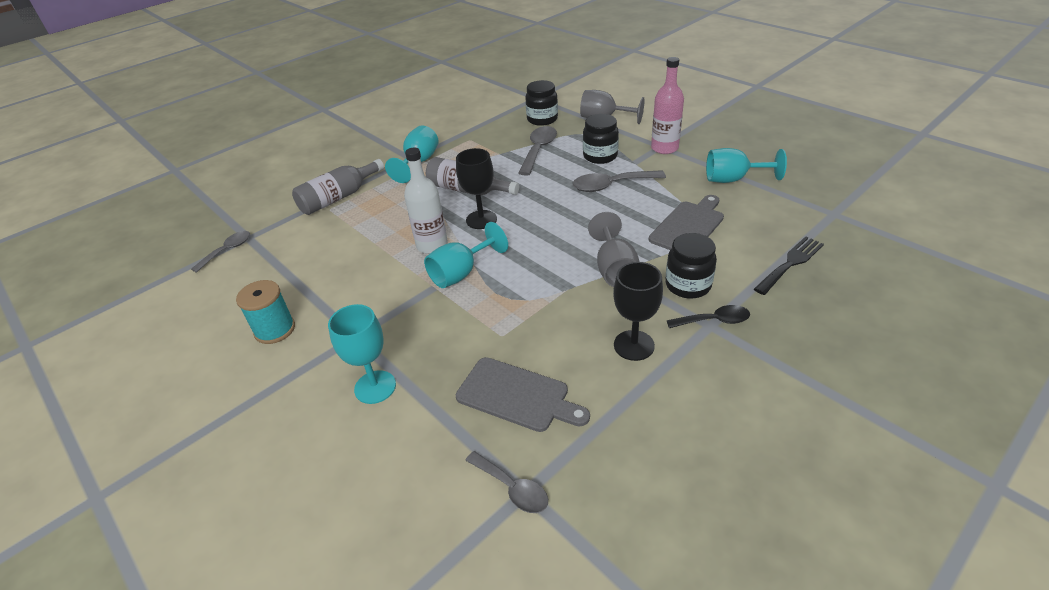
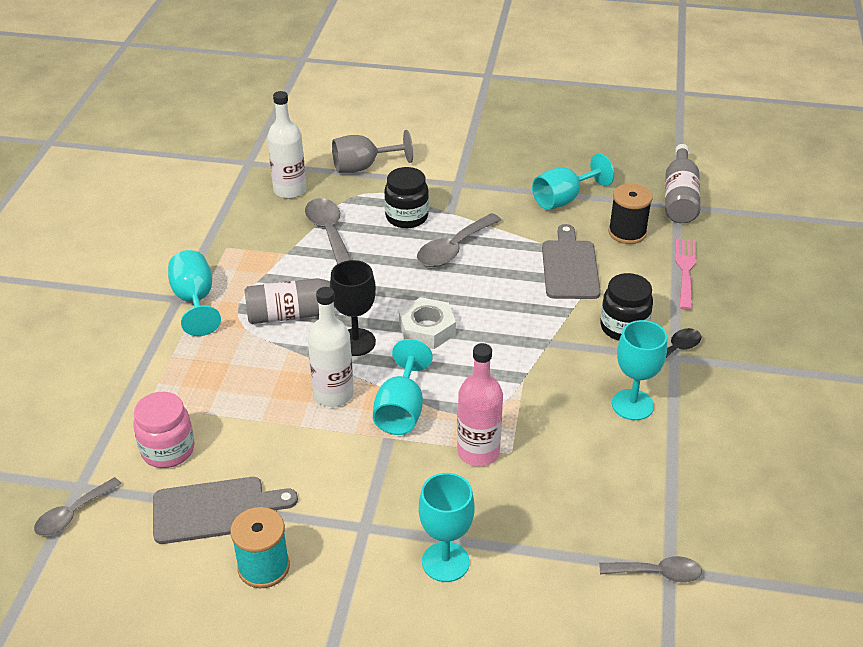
camera: 40 degrees left, 0 degrees up
grey spoon [191,231,250,273] -> grey spoon turned 135 degrees counterclockwise [34,477,121,536]
grey bottle [292,159,384,215] -> grey bottle moved to [665,144,700,223]
grey cutting board [456,357,590,432] -> grey cutting board moved to [153,477,298,544]
black jar [525,80,558,126] -> white bottle [267,91,306,199]
grey goblet [588,212,639,287] -> none
black goblet [613,262,663,361] -> turquoise goblet [612,320,667,420]
pink bottle [651,57,684,154] -> pink bottle moved to [457,343,503,466]
black fork [754,236,824,295] -> pink fork [675,238,696,310]
none -> pink jar [133,392,195,468]
none -> white nut [399,297,456,349]
none -> black spool [608,184,653,244]

